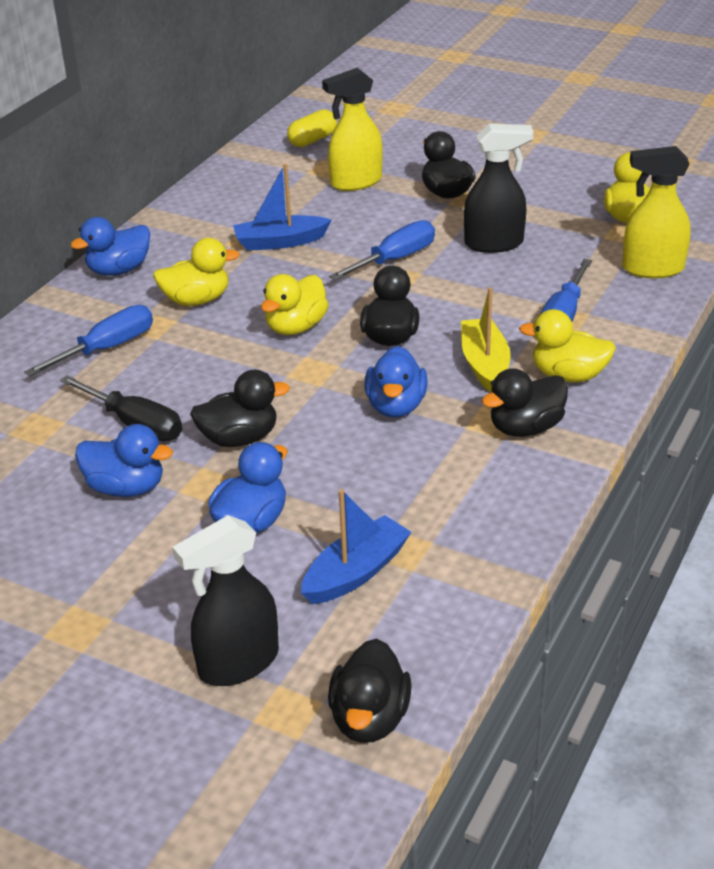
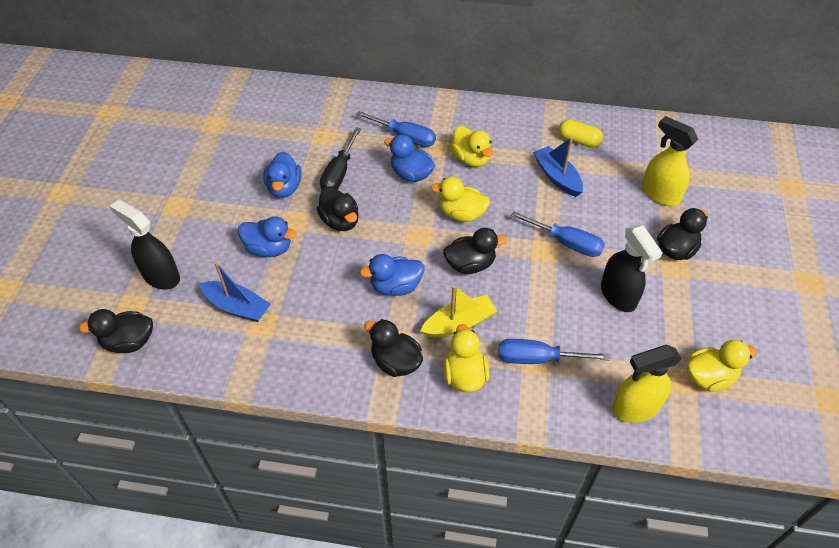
camera: 70 degrees right, 15 degrees up
blue duck [70,217,150,276] -> blue duck moved to [384,134,435,182]
yellow capsule [287,109,337,147] -> yellow capsule moved to [558,119,603,148]
yellow spray bottle [622,146,691,278] -> yellow spray bottle turned 90 degrees counterclockwise [612,345,682,423]

